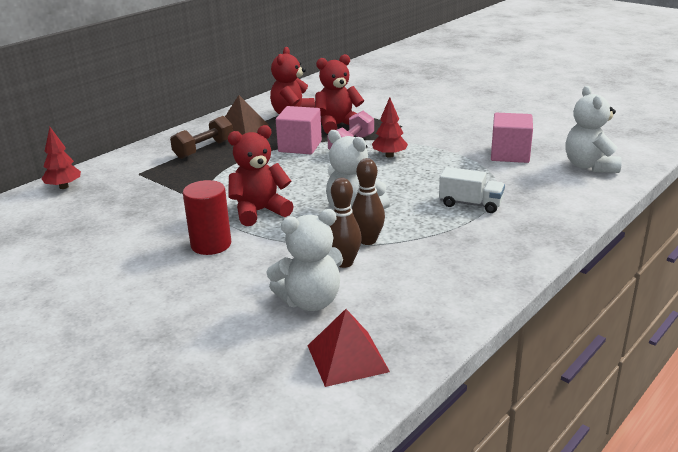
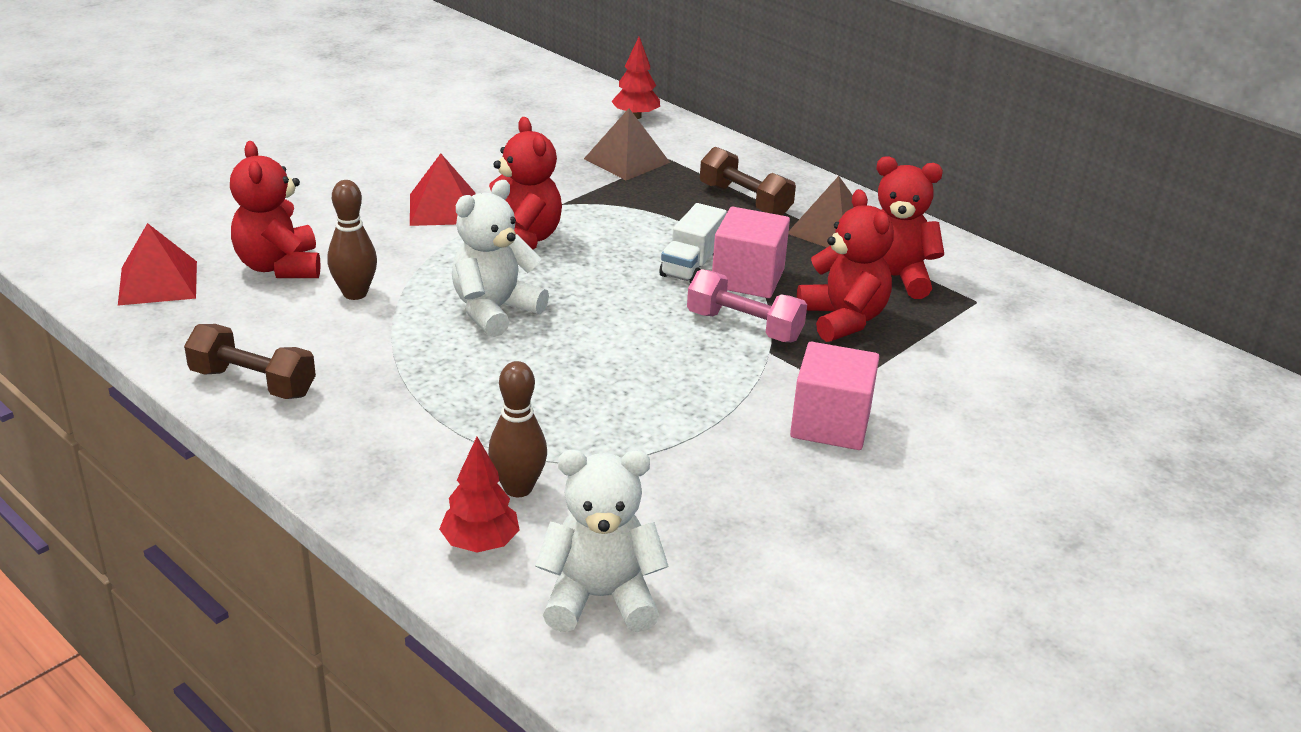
camera: 90 degrees right, 5 degrees up
red cylinder [183,180,231,255] -> red pyramid [410,154,476,226]
white teddy bear [266,209,343,311] -> red teddy bear [230,141,321,278]
brown bowling pin [352,158,385,245] -> brown bowling pin moved to [488,361,547,497]
red tree [372,97,408,158] -> red tree moved to [439,437,520,553]
white truck [439,167,505,213] -> white truck moved to [659,203,727,283]
pink cube [491,113,533,163] -> pink cube moved to [790,342,879,450]
none -> brown dumbbell [184,324,316,399]
none -> brown pyramid [584,108,670,180]

